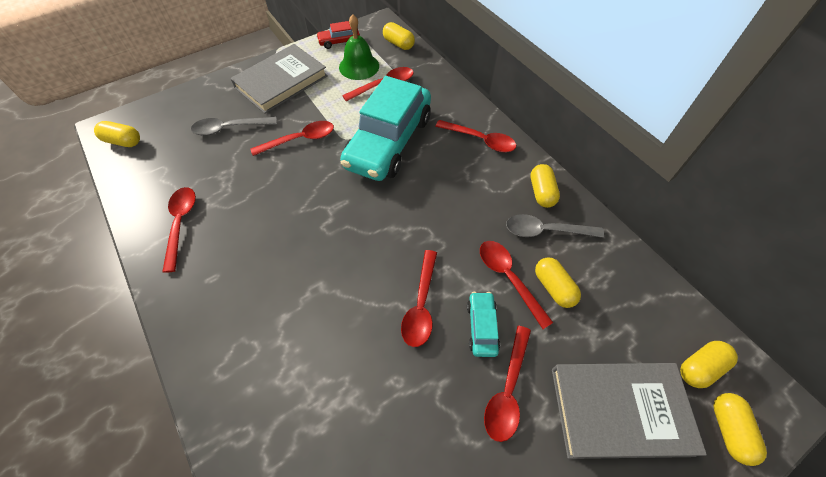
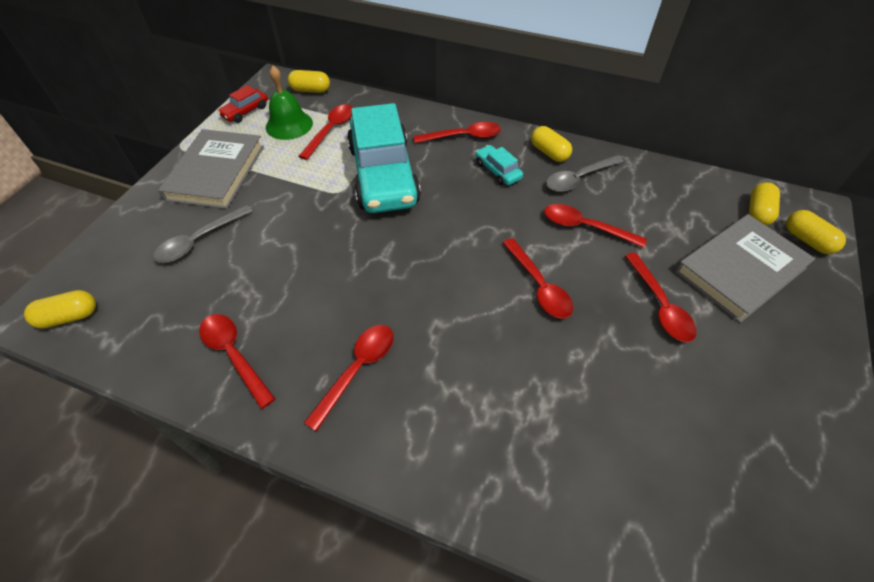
camera: 35 degrees left, 5 degrees down
red spoon [250,121,334,156] -> red spoon moved to [304,325,394,431]
turquoise car [467,292,500,357] -> turquoise car moved to [475,145,523,186]
yellow capsule [535,257,581,308] -> none

